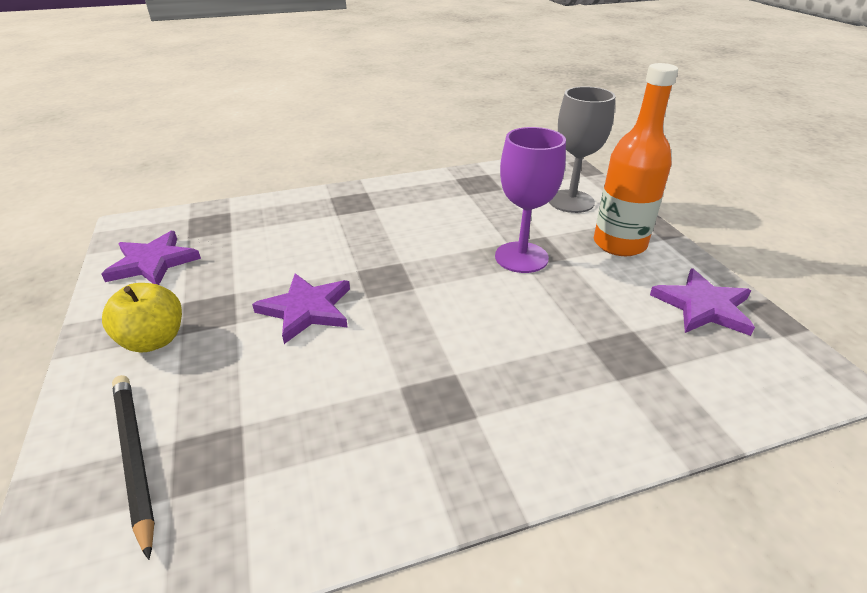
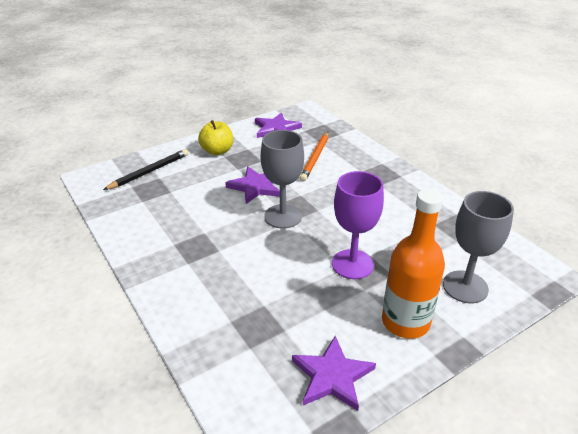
camera: 75 degrees right, 0 degrees up
none -> grey goblet [261,130,304,228]
none -> orange pencil [300,132,329,182]

